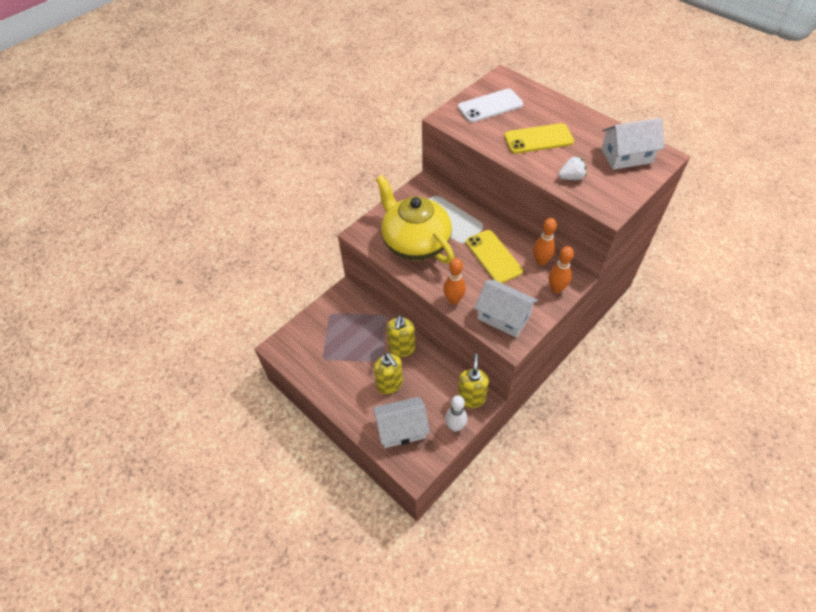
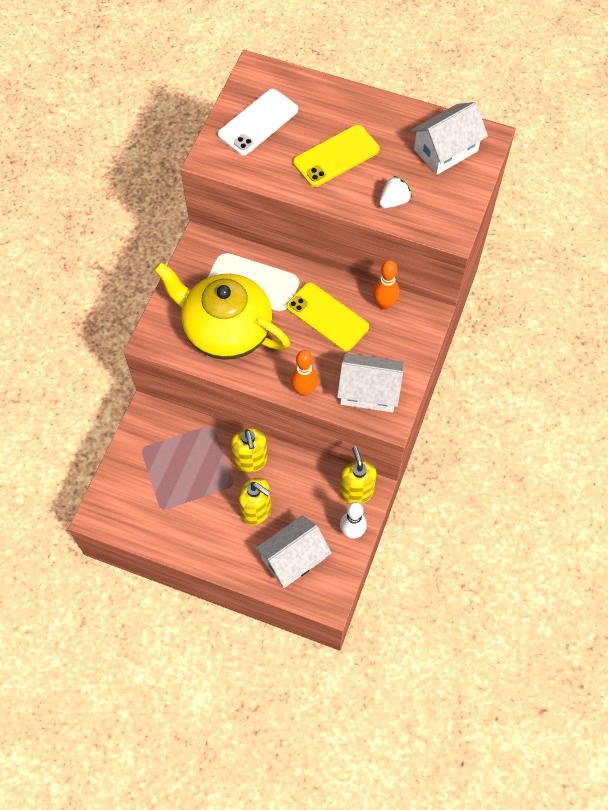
camera: 25 degrees left, 10 degrees up
orange bowling pin [549,246,574,293] -> none

